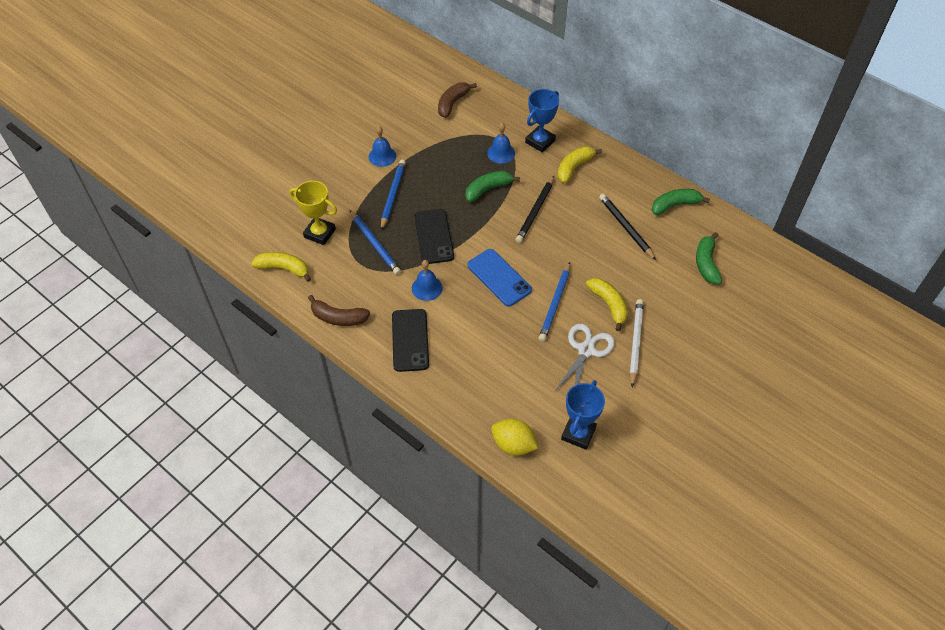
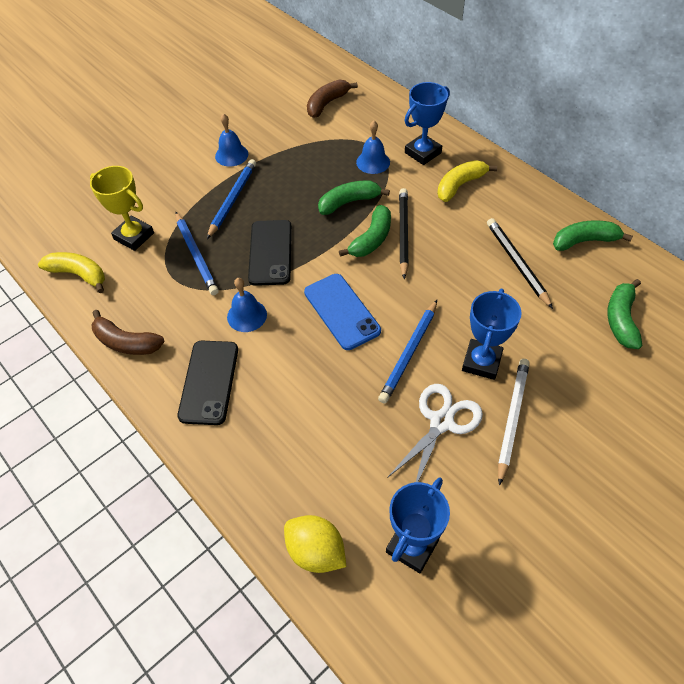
camera: 10 degrees right, 0 degrees up
black pencil [516,176,554,243] -> black pencil turned 150 degrees clockwise [399,188,409,279]
yellow banana [586,278,628,331] -> blue trophy [462,288,522,380]
none -> green banana [339,205,391,257]

